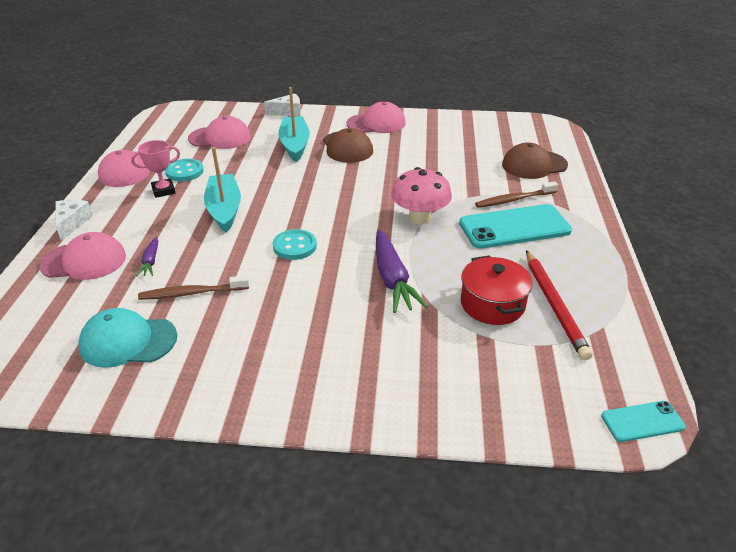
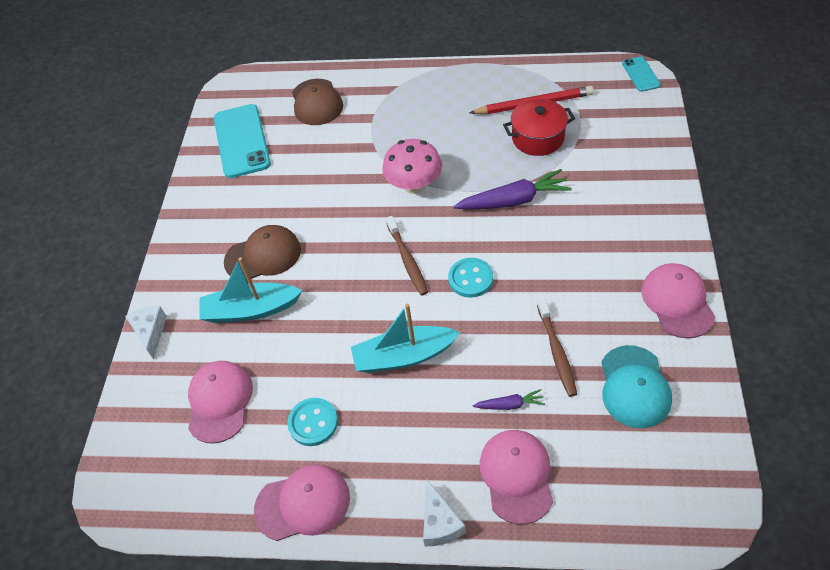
camera: 85 degrees left, 15 degrees up
white cheese [56,200,93,241] -> white cheese turned 105 degrees counterclockwise [423,479,466,546]
pink trophy [131,140,180,198] -> none
pink cap [347,102,406,133] -> pink cap moved to [641,263,715,339]
turquoise phone [459,204,572,249] -> turquoise phone moved to [214,104,271,178]
brown toothbrush [475,181,558,208] -> brown toothbrush moved to [386,216,428,296]

